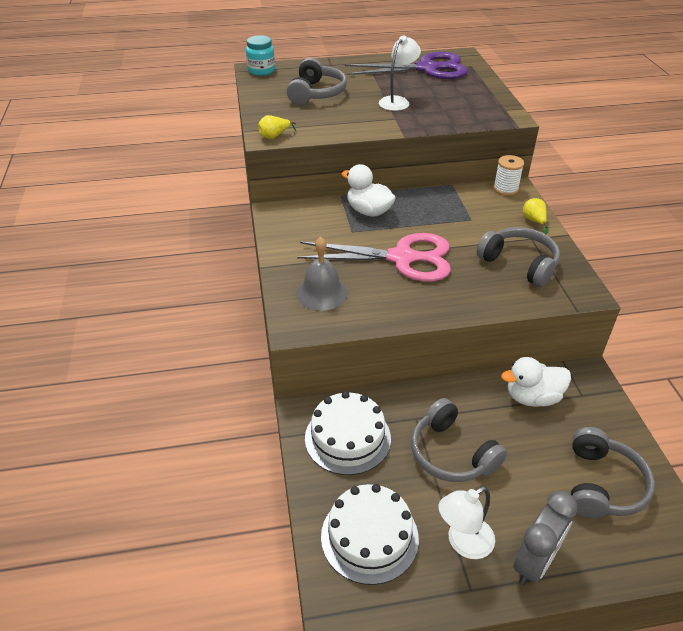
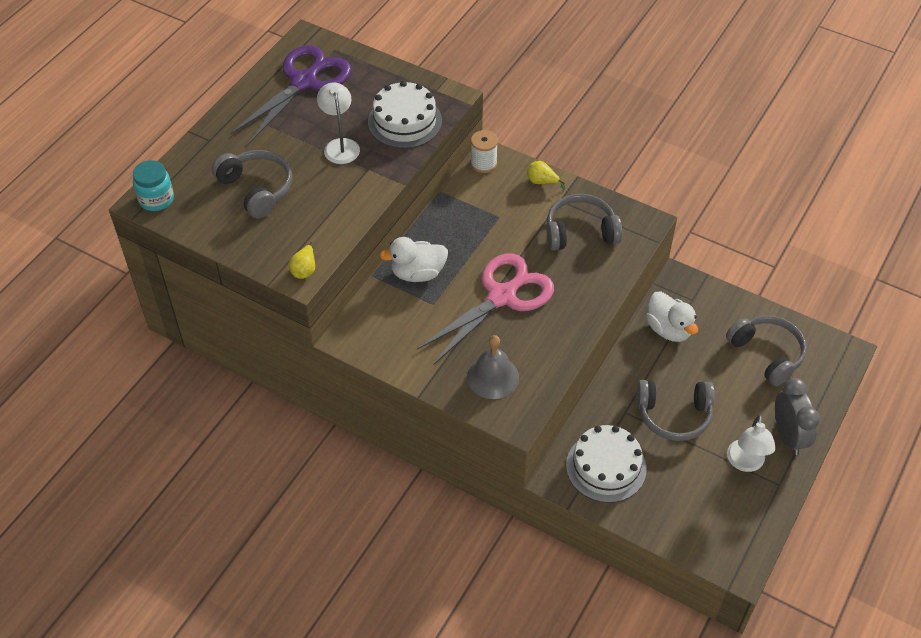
camera: 50 degrees left, 10 degrees up
white cake [321,484,419,585] -> white cake moved to [368,81,442,148]
white duck [501,357,571,407] -> white duck turned 60 degrees counterclockwise [646,291,698,342]

